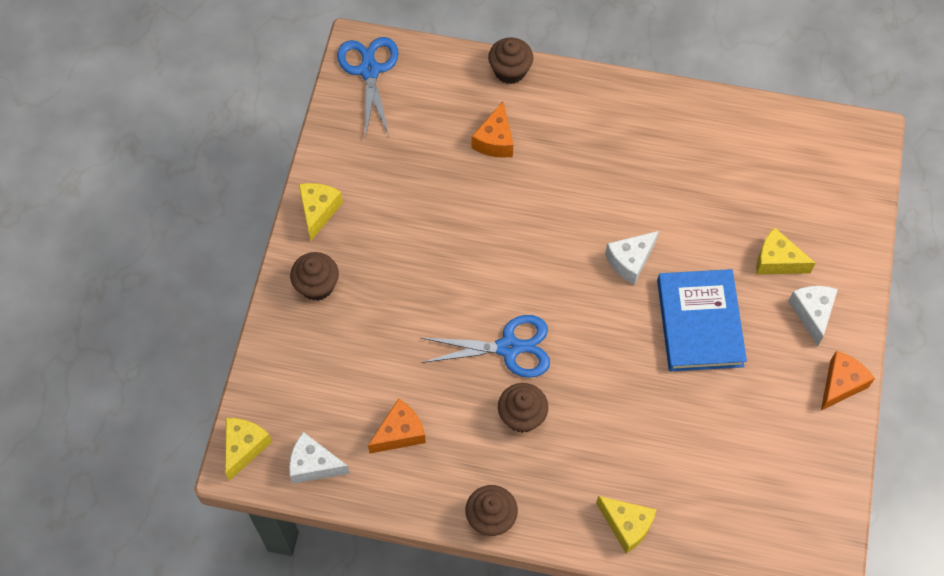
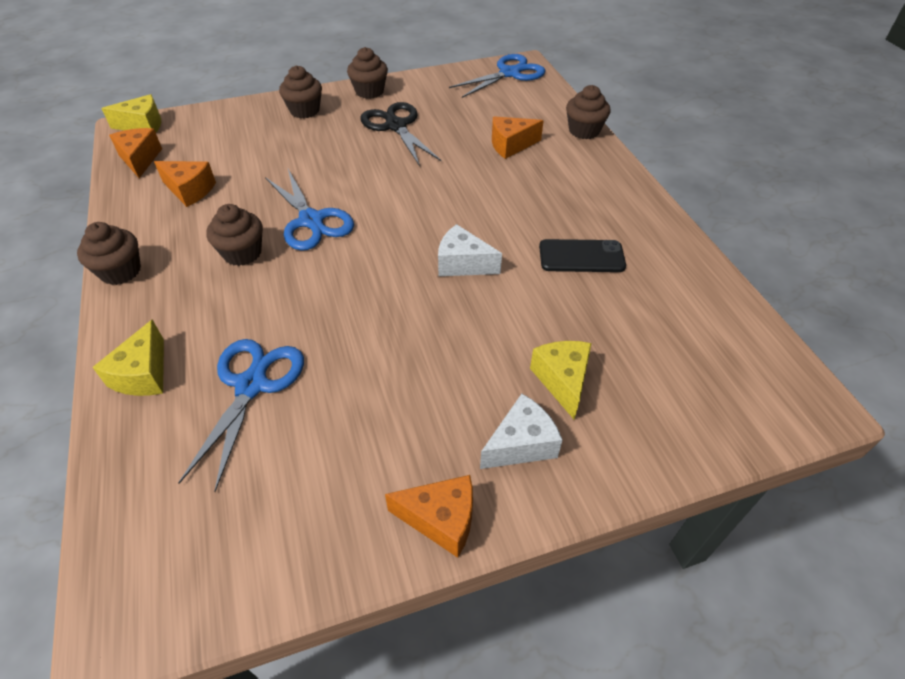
camera: 60 degrees right, 15 degrees down
white cheese [289,432,350,484] -> orange cheese [109,128,162,178]
yellow cheese [299,183,343,241] -> brown cupcake [347,47,388,99]
blue book [657,269,747,372] -> none
none -> blue scissors [178,339,304,492]
none -> black scissors [360,102,441,166]
none -> black phone [539,239,626,272]

